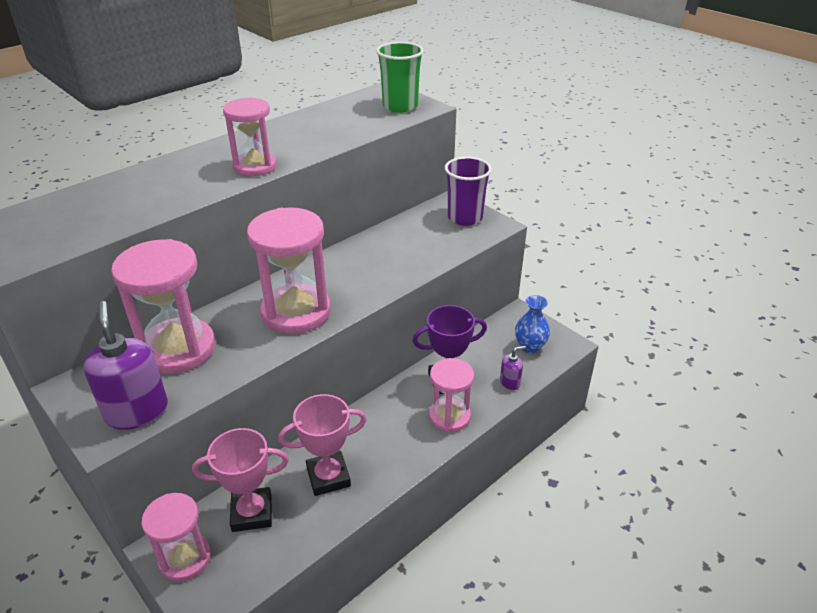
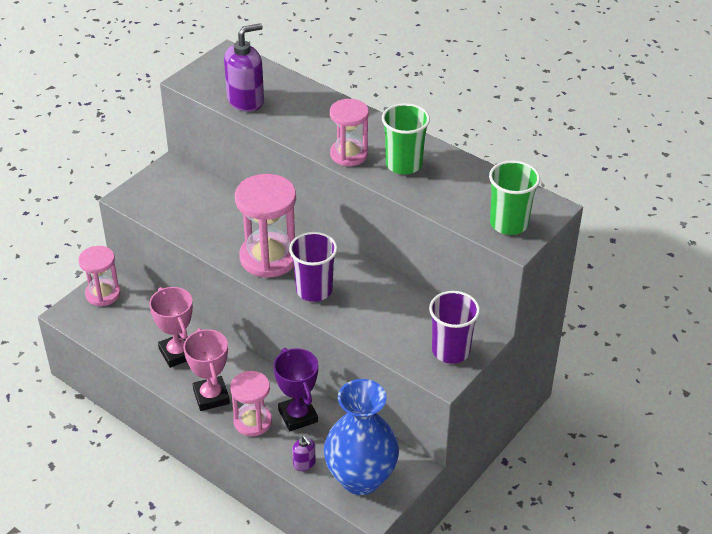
camera: 80 degrees right, 5 degrees up
purple soap dispenser [83,301,168,430] -> purple soap dispenser moved to [224,23,264,112]
pink hourglass [111,239,215,374] -> none
pink trophy [192,428,289,532] -> pink trophy moved to [183,328,230,411]
blue vase [515,295,550,354] -> blue vase [324,379,399,495], size x2.03
none -> purple cup [289,232,337,302]
none -> green cup [382,103,430,174]

